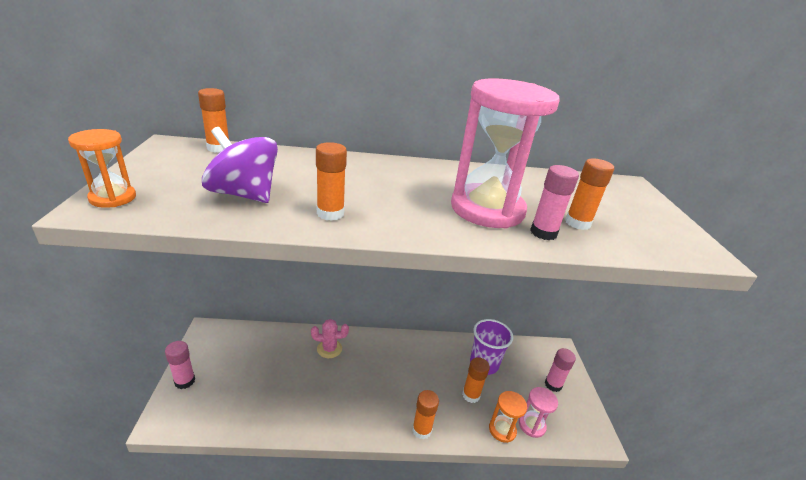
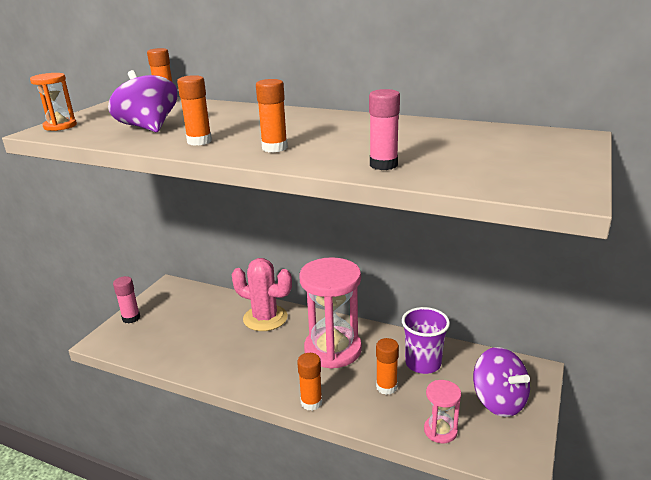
camera: 30 degrees right, 5 degrees down
pink cactus [311,319,349,358] -> pink cactus [232,258,292,331], size x1.69
pink hourglass [451,78,560,229] -> pink hourglass moved to [299,257,362,369]
orange hourglass [489,391,527,443] -> none
pink glue stick [545,348,576,392] -> purple spinning top [473,347,530,417]
orange glue stick [565,159,614,230] -> orange glue stick moved to [256,79,288,153]

